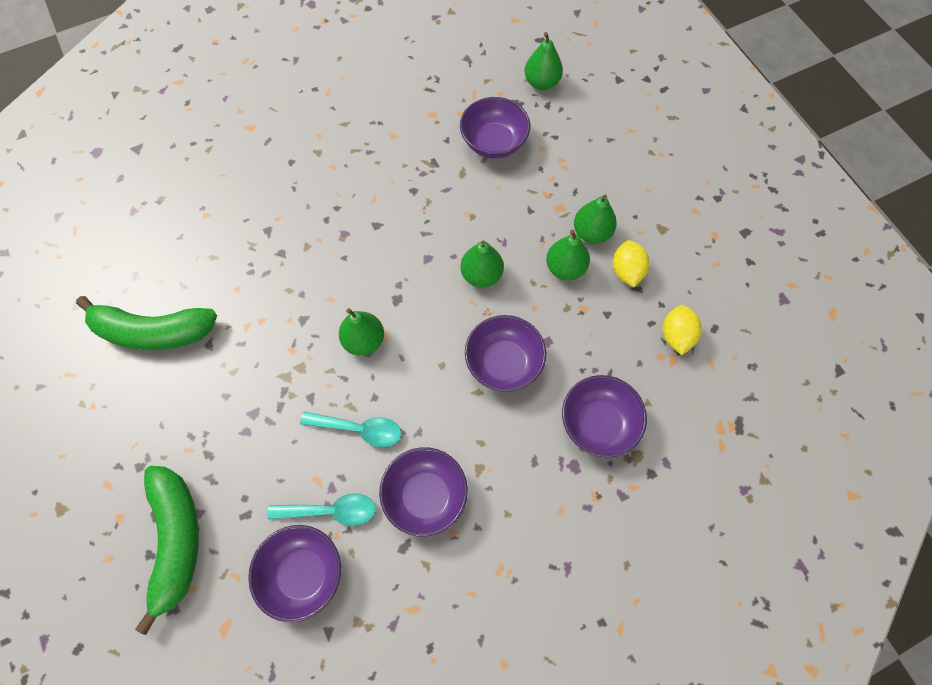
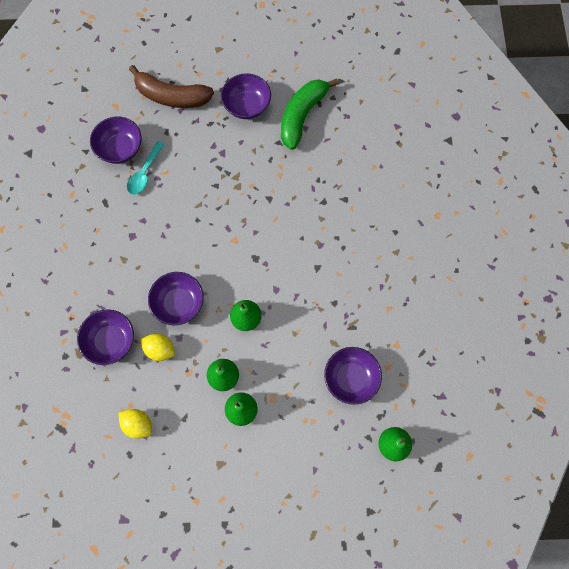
camera: 115 degrees right, 5 degrees up
green banana [136,466,199,635] -> brown banana [129,65,214,108]
turquoise spoon [300,412,401,447] -> none
green pear [339,308,384,356] -> none
purple bowl [379,447,468,537] -> purple bowl moved to [221,73,271,119]
yellow lemon [612,240,650,287] -> yellow lemon moved to [140,334,175,361]

